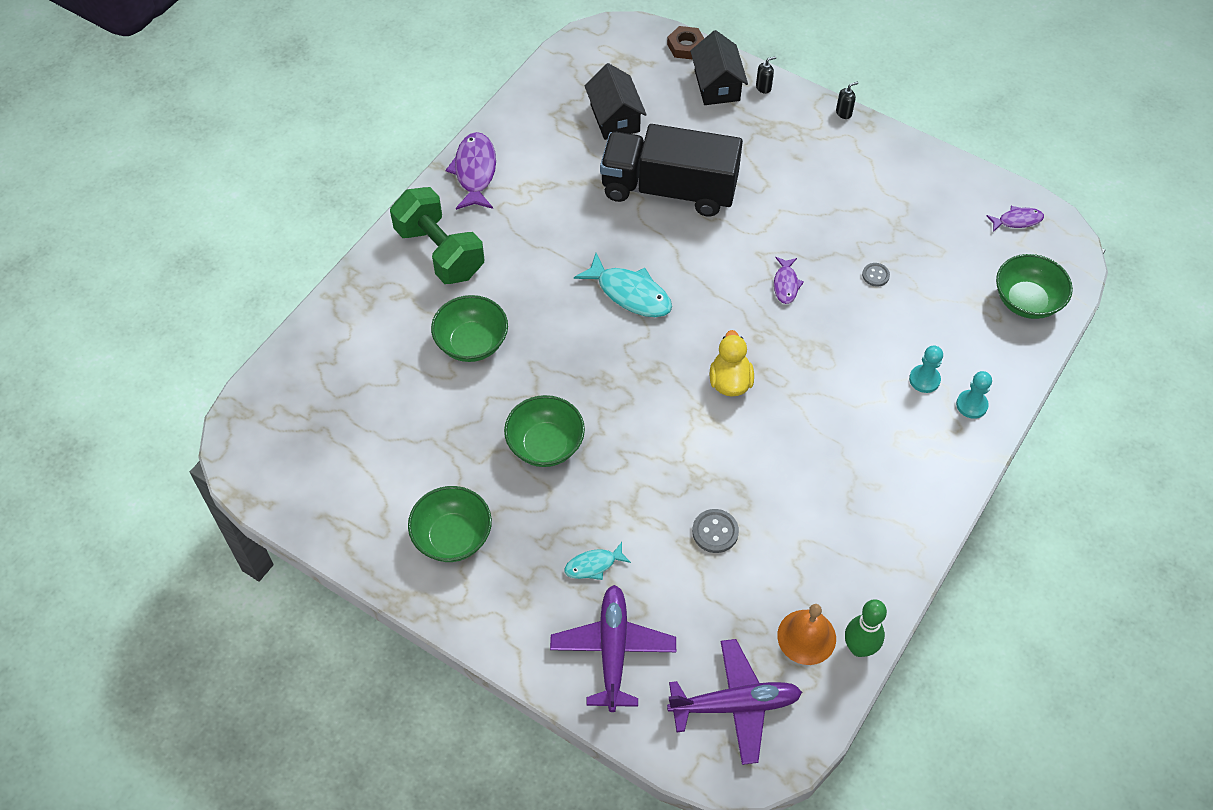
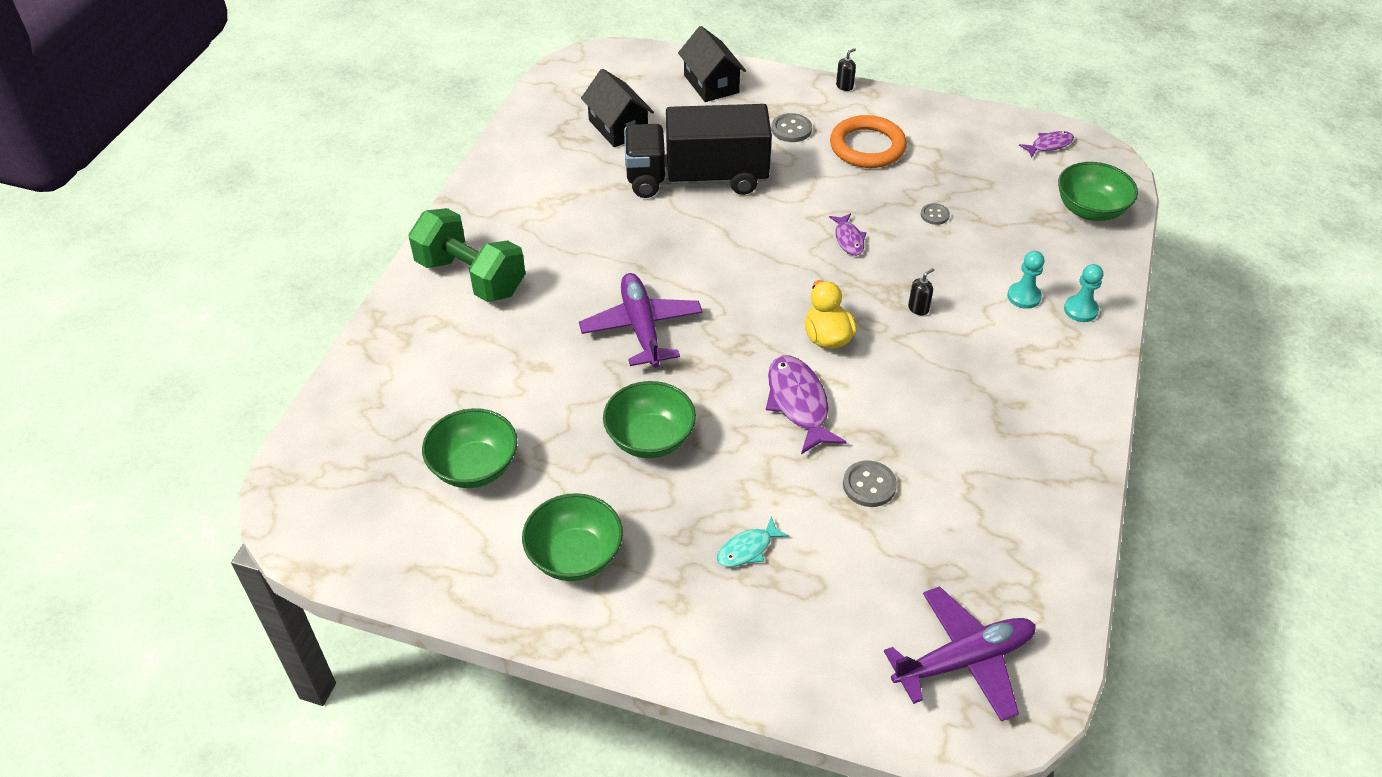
camera: 15 degrees left, 10 degrees down
green bowl [431,295,508,362] -> green bowl moved to [422,408,518,488]
purple fish [446,132,496,210] -> purple fish moved to [766,356,847,454]
purple plane [550,585,676,712] -> purple plane moved to [579,273,703,368]
turquoise fish [574,253,672,317] -> none
brown nut [667,26,704,60] -> none
black soap dispenser [756,56,776,94] -> black soap dispenser moved to [908,268,934,315]
orange bell [777,604,836,665] -> none
green bowling pin [845,599,887,657] -> none
none -> grey button [771,113,812,142]
none -> orange ring [830,115,907,168]

